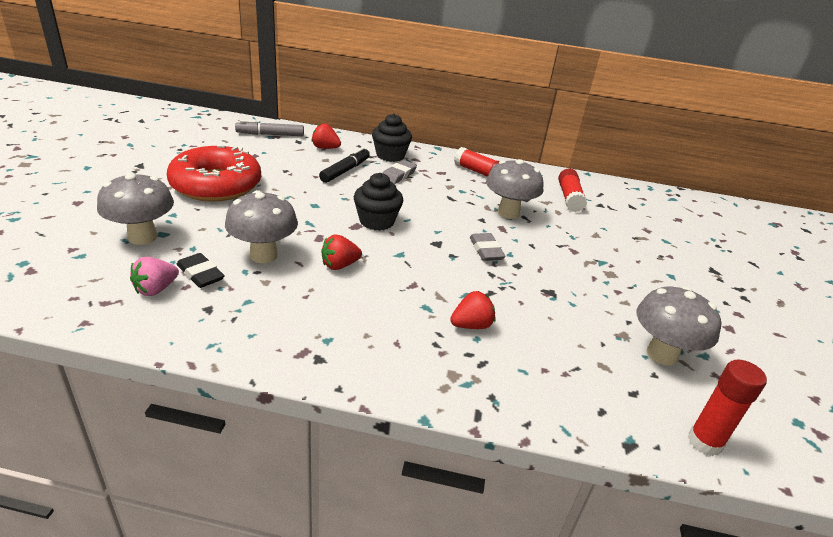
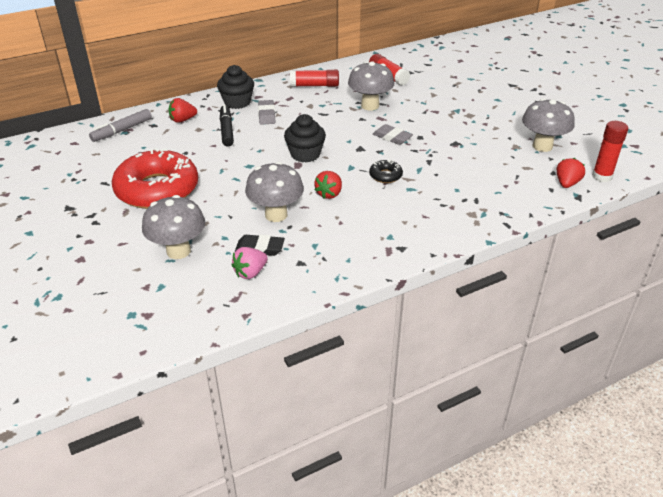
camera: 35 degrees left, 5 degrees up
pink strawberry [130,257,179,296] -> pink strawberry turned 45 degrees clockwise [231,247,268,279]
red strawberry [450,291,495,329] -> red strawberry moved to [557,158,585,188]
none -> black donut [369,160,403,183]

